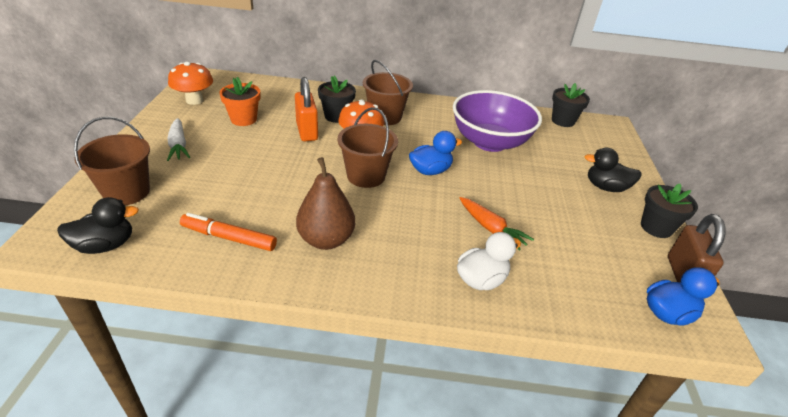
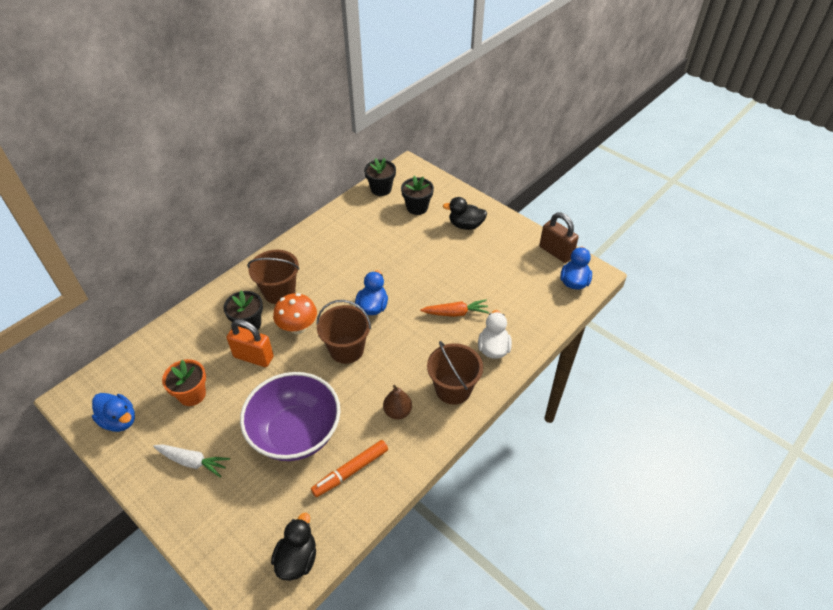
camera: 50 degrees left, 10 degrees up
brown bucket [74,117,150,205] -> brown bucket moved to [427,341,483,405]
orange mushroom [168,62,213,105] -> blue duck [92,393,135,432]
brown pear [296,157,355,250] -> brown pear [383,385,412,419], size x0.62
purple bowl [453,90,542,152] -> purple bowl moved to [240,372,341,461]
black duck [584,147,642,192] -> black duck turned 45 degrees clockwise [443,197,487,230]
black flower pot [641,184,698,238] -> black flower pot moved to [401,176,434,215]

